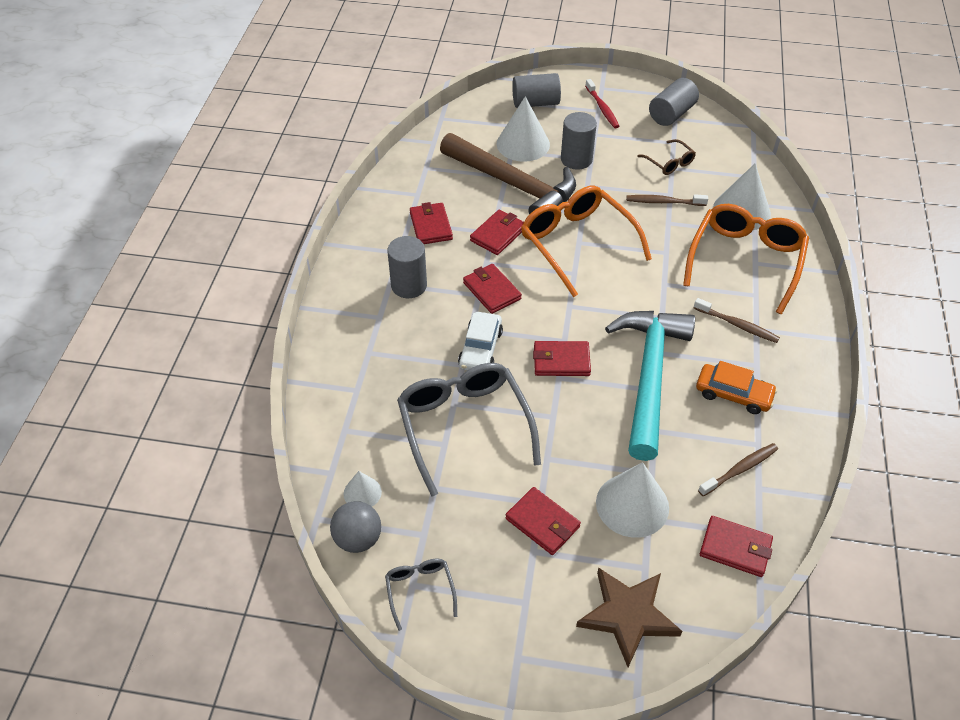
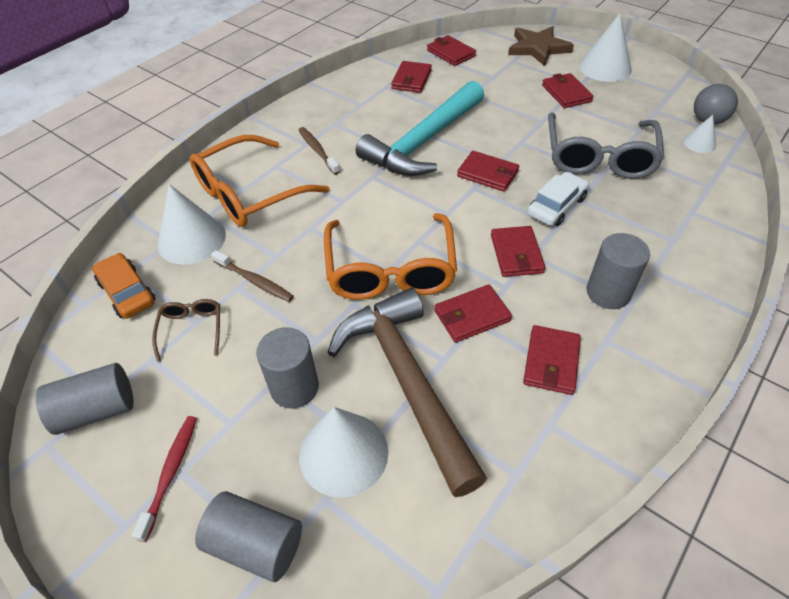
camera: 150 degrees left, 0 degrees up
grey glasses [385,559,457,631] -> none
white cone [596,462,669,538] -> white cone moved to [579,14,632,82]
orange car [696,361,777,414] -> orange car moved to [92,253,156,319]
brown toothbrush [698,443,778,496] -> red wallet [391,61,432,93]

